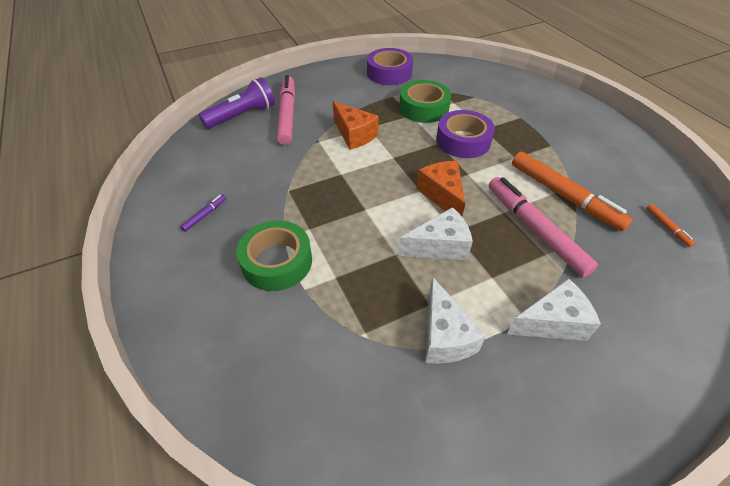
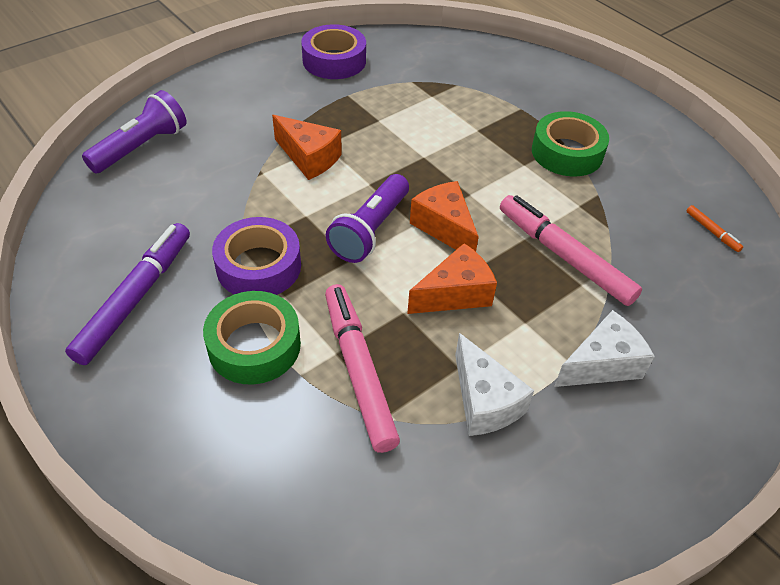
camera: 15 degrees left, 0 degrees up
purple marker [180,194,226,232] -> purple marker [65,223,190,365], size x2.40
pink marker [277,75,295,145] -> pink marker moved to [325,284,400,453]
white cheese [398,207,473,260] -> orange cheese [407,243,497,314]
green tape [399,80,451,123] -> green tape moved to [532,111,609,176]
purple tape [436,110,495,158] -> purple tape moved to [212,217,301,295]
orange marker [512,152,633,231] -> none
none -> purple flashlight [326,174,409,263]

